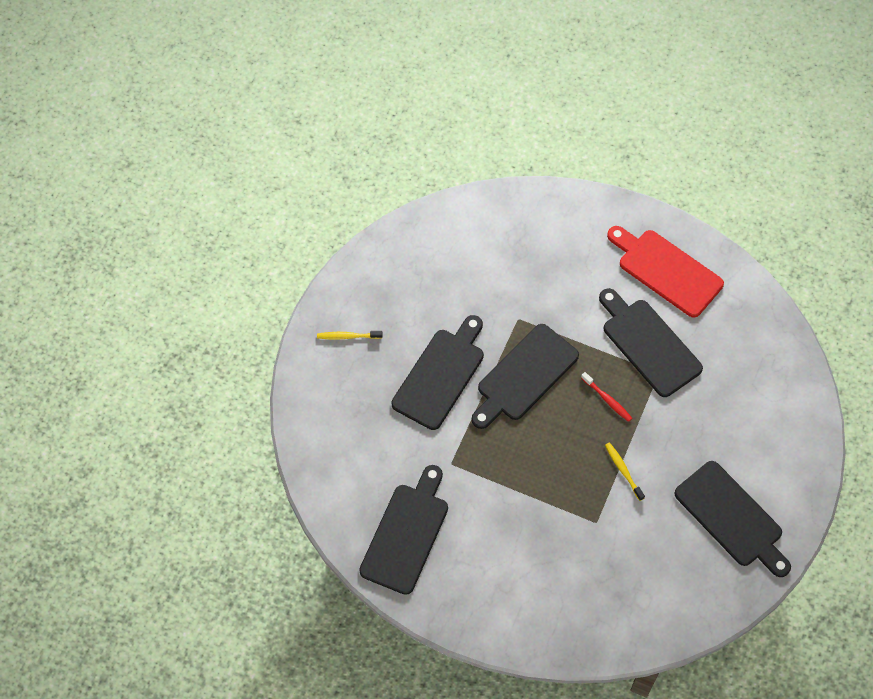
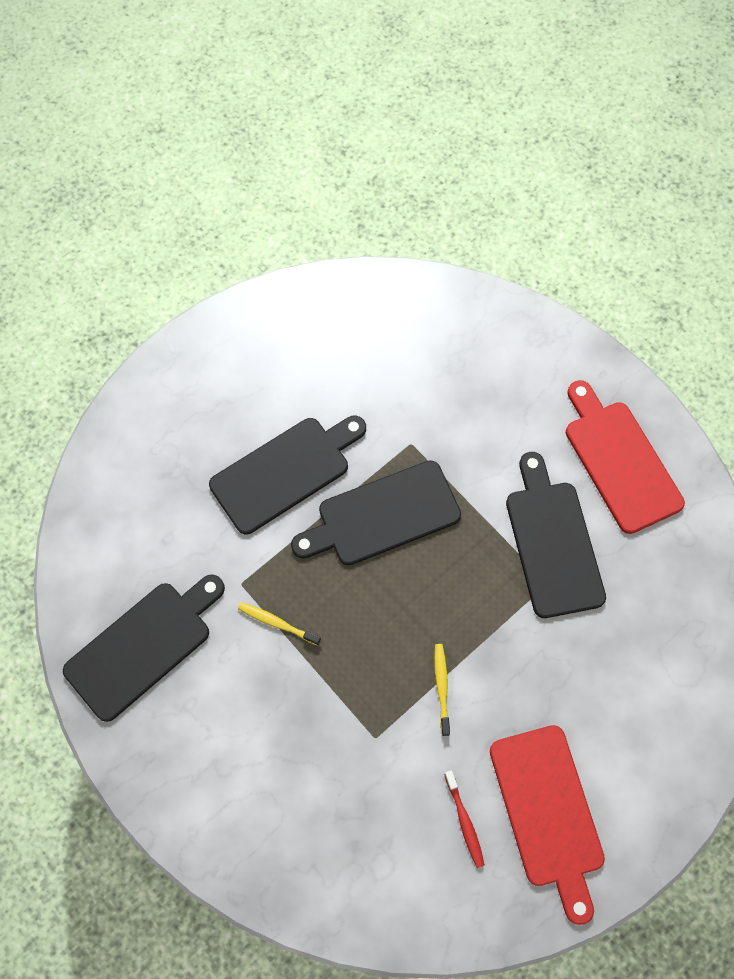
camera: 25 degrees right, 5 degrees up
yellow toothbrush [317,331,383,340] -> yellow toothbrush moved to [238,602,321,646]
red toothbrush [581,372,632,422] -> red toothbrush moved to [444,770,485,868]
black cutting board [674,461,791,577] -> red cutting board [490,725,605,925]

